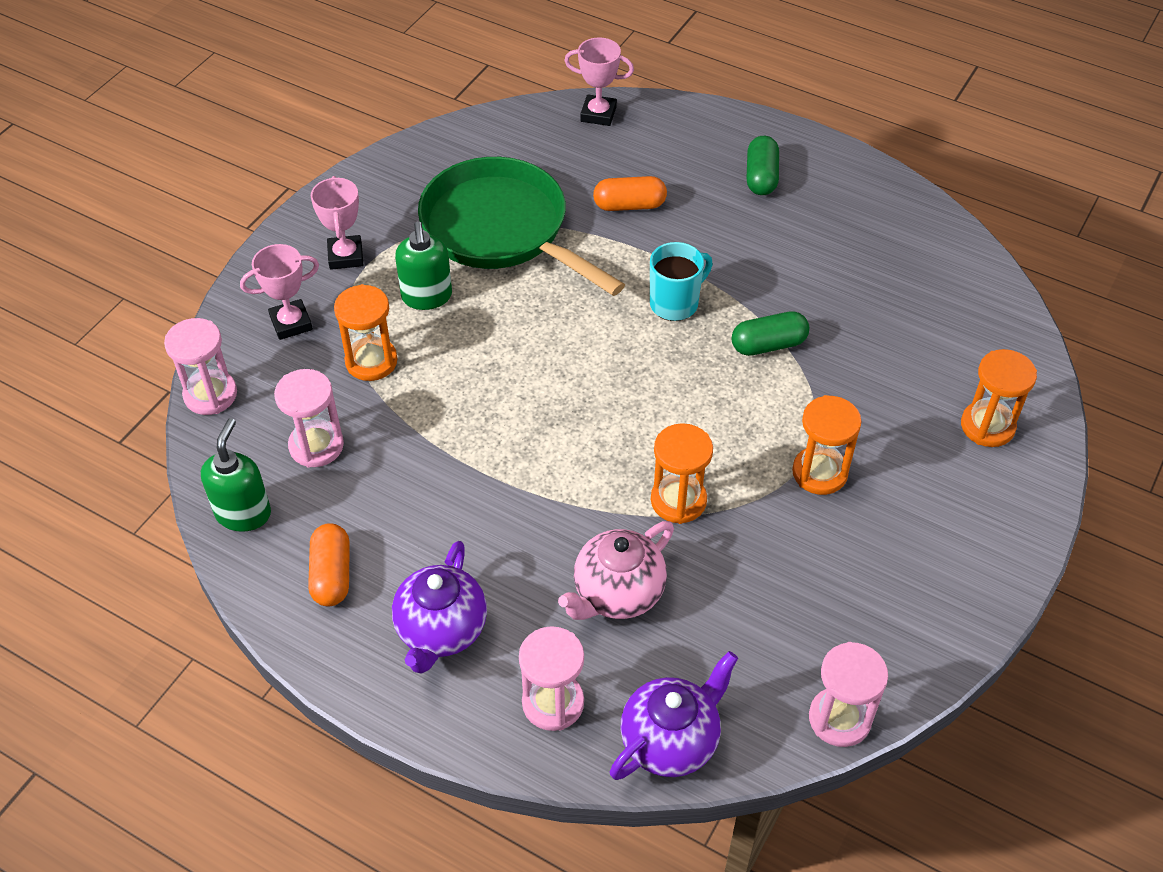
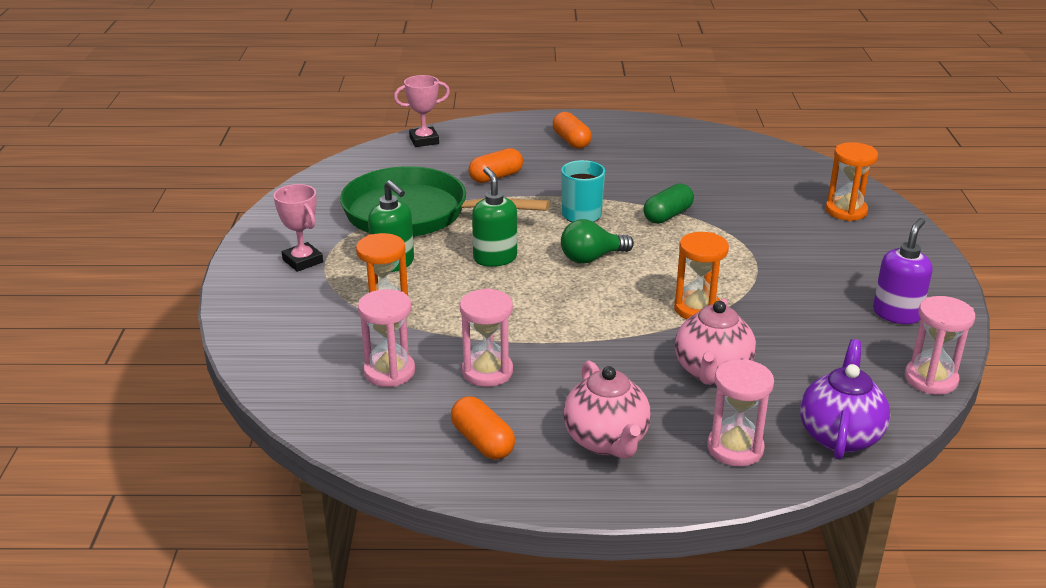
camera: 30 degrees left, 20 degrees down
pink hourglass [164,318,237,415] -> pink hourglass moved to [460,288,513,387]
green soap dispenser [201,418,271,532] -> green soap dispenser moved to [472,167,517,267]
pink trophy [240,244,319,340] -> none
purple teapot [392,541,487,674] -> pink teapot [563,360,651,459]
green capsule [747,136,779,195] -> orange capsule [553,112,592,149]
orange hourglass [792,395,862,495] -> none
none -> green light bulb [561,219,634,264]
none -> purple soap dispenser [873,218,932,324]

